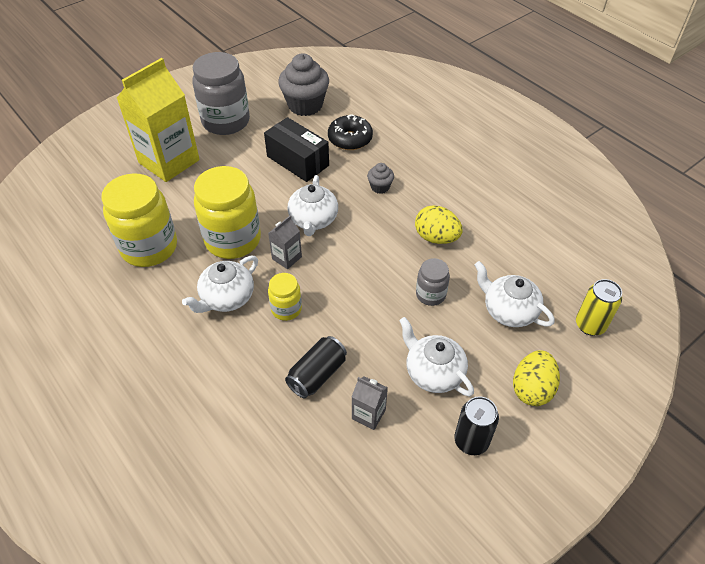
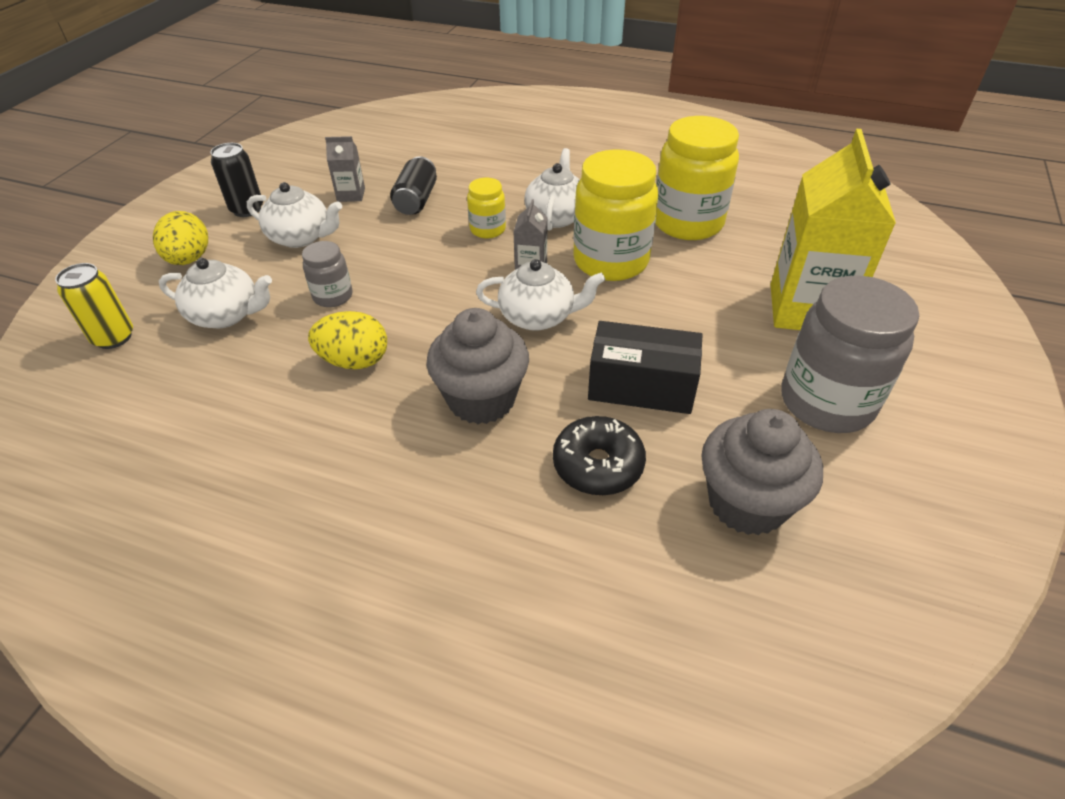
camera: 150 degrees right, 5 degrees down
white teapot [288,175,338,236] -> white teapot turned 120 degrees clockwise [476,259,605,331]
grey cupcake [367,163,394,194] -> grey cupcake [426,308,529,424], size x2.09

